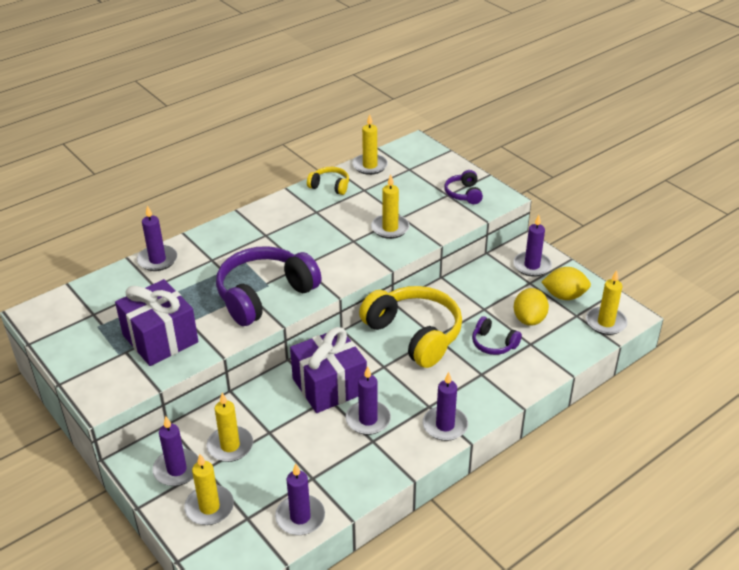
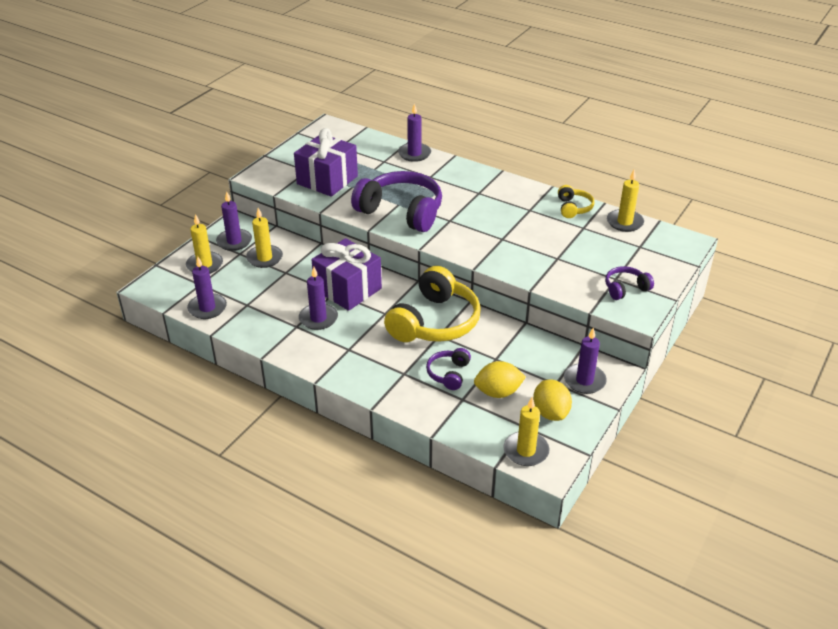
camera: 70 degrees right, 0 degrees up
yellow candle [371,175,410,239] -> none
purple candle [423,372,468,441] -> none

